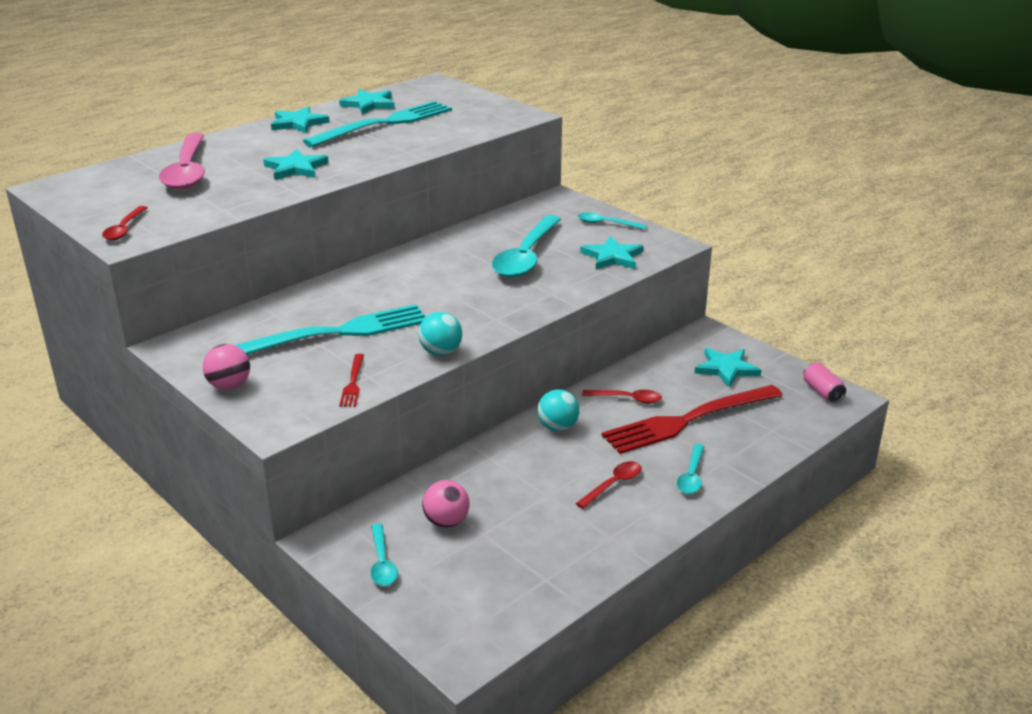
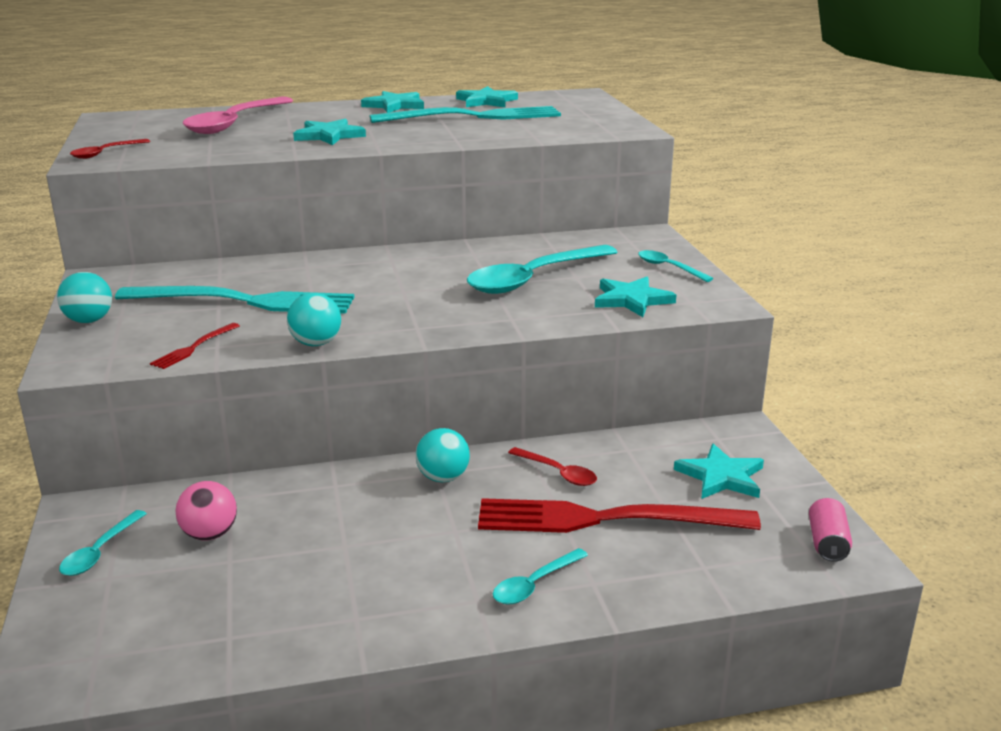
camera: 30 degrees right, 5 degrees down
pink ball [203,344,250,390] -> turquoise ball [57,272,112,323]
red spoon [576,461,642,509] -> none

